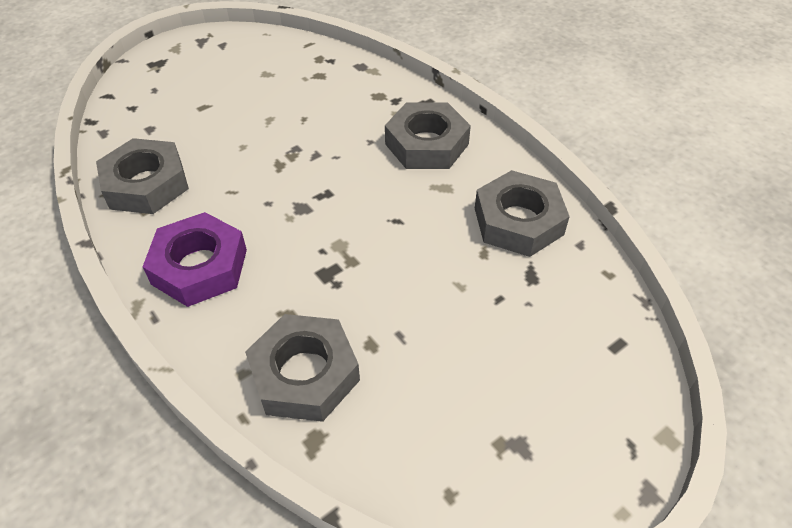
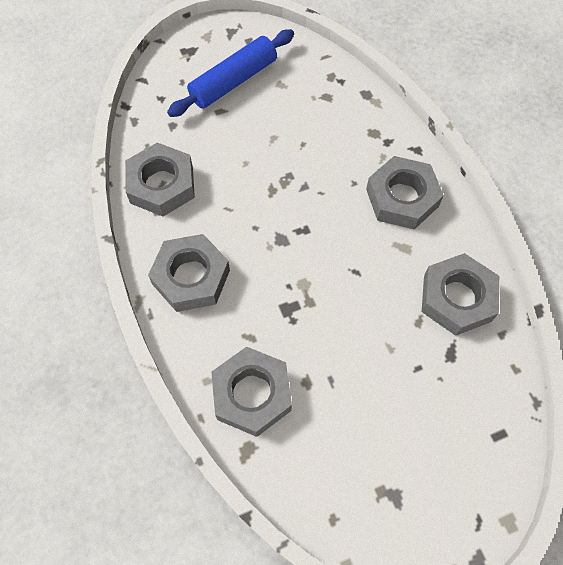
camera: 15 degrees right, 15 degrees up
purple nut [143,212,247,307] -> grey nut [148,234,230,312]
none -> blue rolling pin [167,29,294,117]

